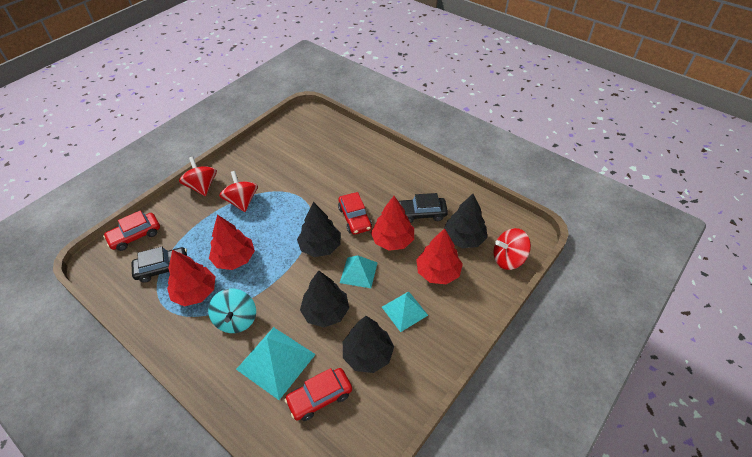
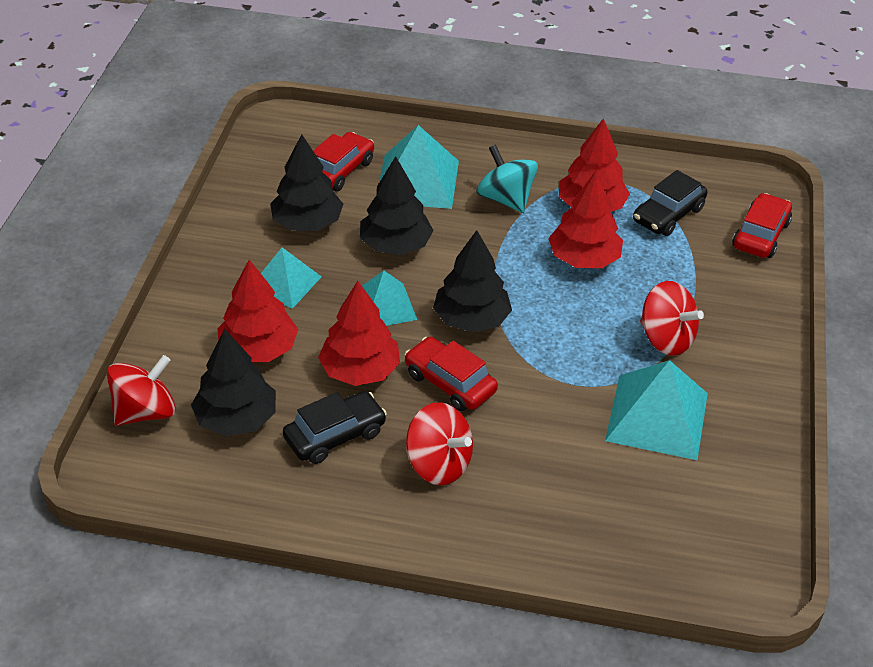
camera: 150 degrees right, 5 degrees down
red spinning top [179,157,217,196] -> red spinning top moved to [406,402,473,485]
none -> turquoise pyramid [605,360,708,460]

